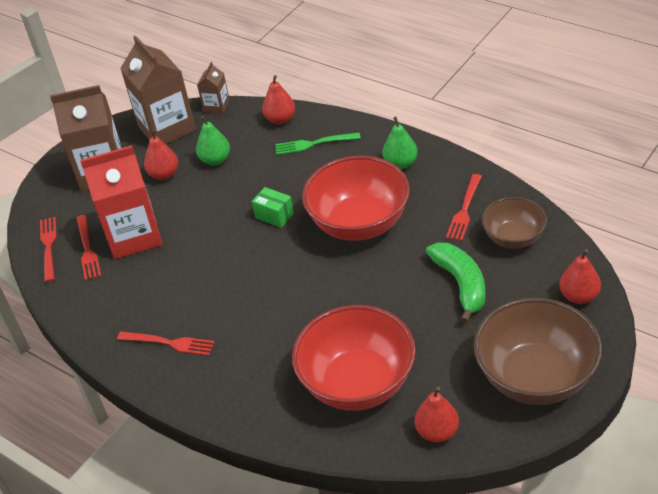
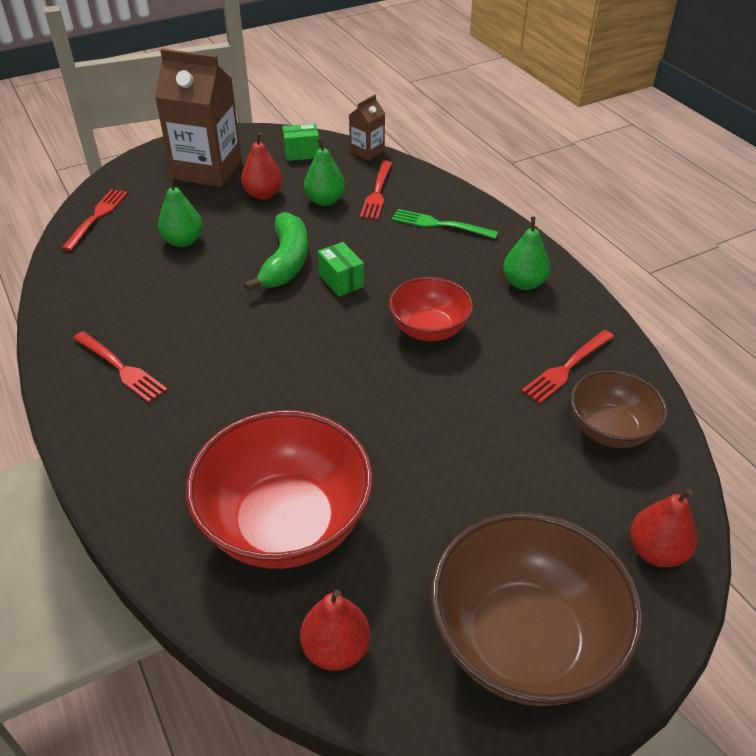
camera: 20 degrees right, 0 degrees up
red fork [77,215,101,280] -> red fork moved to [360,161,392,220]
red carton [80,145,162,259] -> green pear [158,176,203,247]
brown carton [120,35,196,144] -> green box [282,123,320,161]
red pear [262,75,295,124] -> none
red bowl [302,156,410,241] -> red bowl [389,277,473,341], size x0.58
green banana [426,242,485,323] -> green banana moved to [244,212,308,292]

